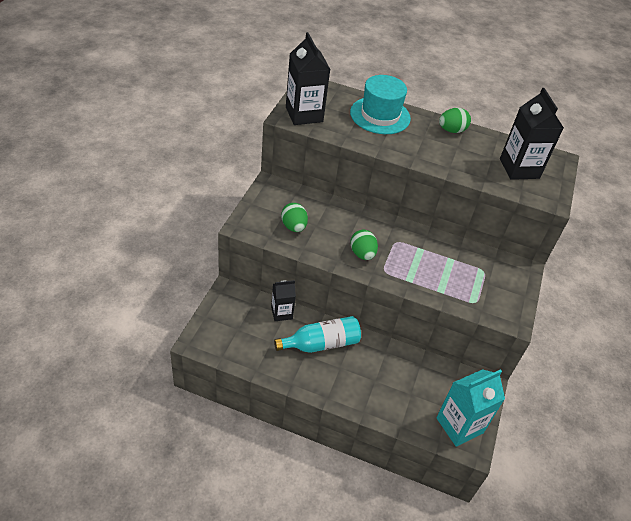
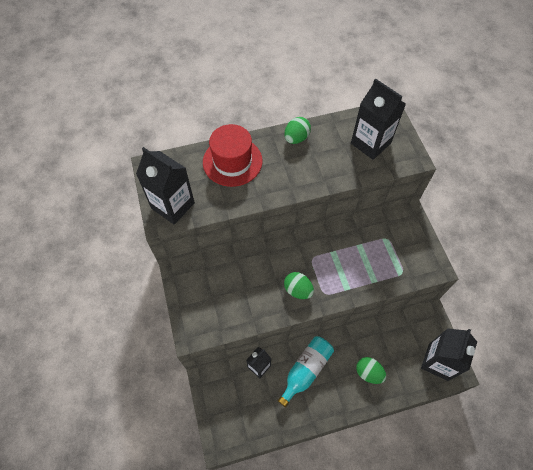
camera: 30 degrees left, 15 degrees up
green egg [281,203,308,232] -> green egg moved to [356,357,386,384]
turquoise hat [350,75,411,134] -> red hat [203,124,262,187]
turquoise carton [436,369,505,447] -> black carton [421,328,477,381]

